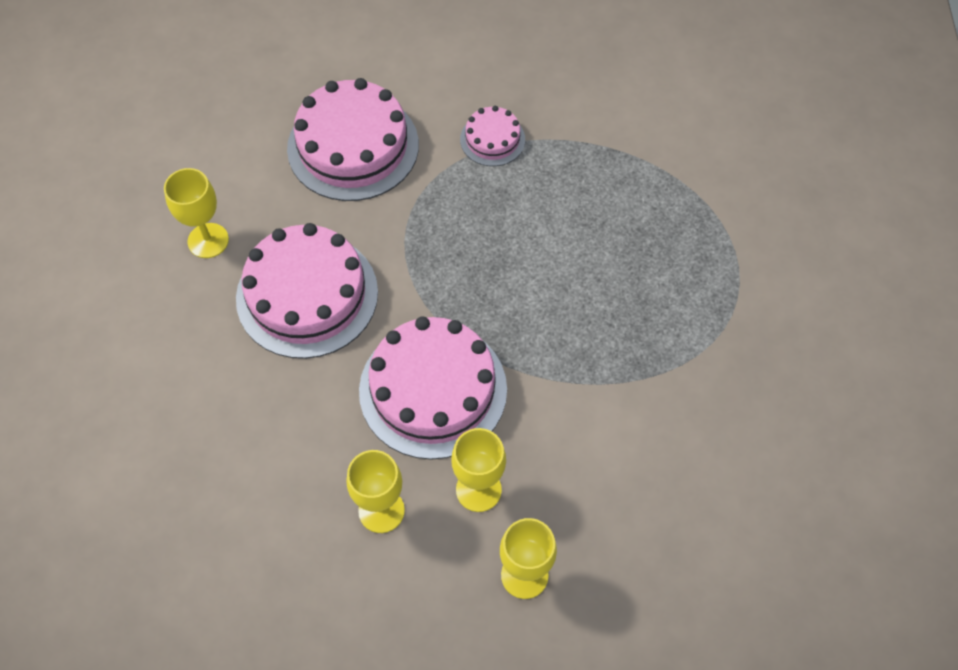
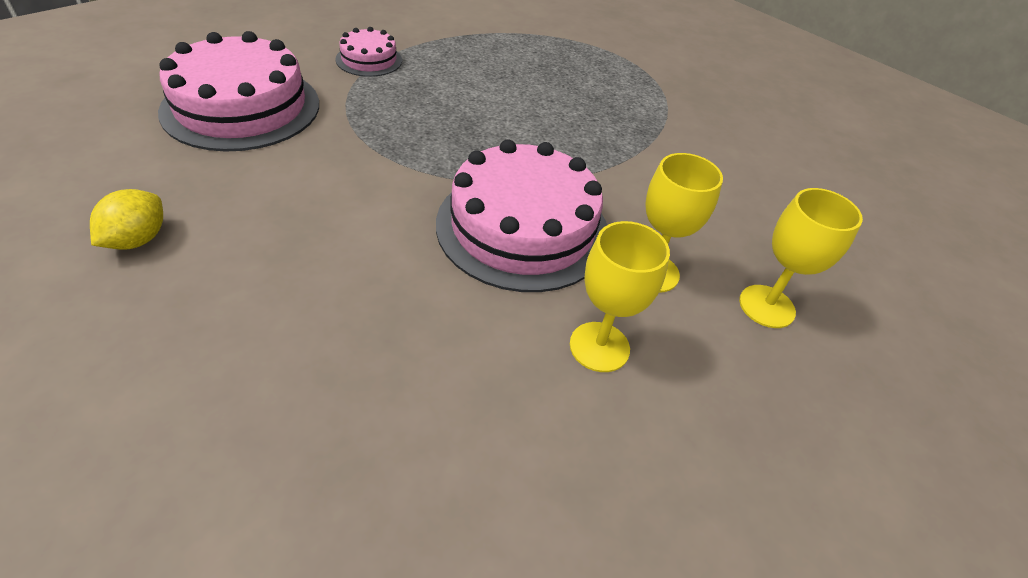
camera: 50 degrees left, 15 degrees down
yellow goblet [164,168,229,258] -> yellow lemon [90,189,163,250]
pink cake [236,223,378,359] -> none

